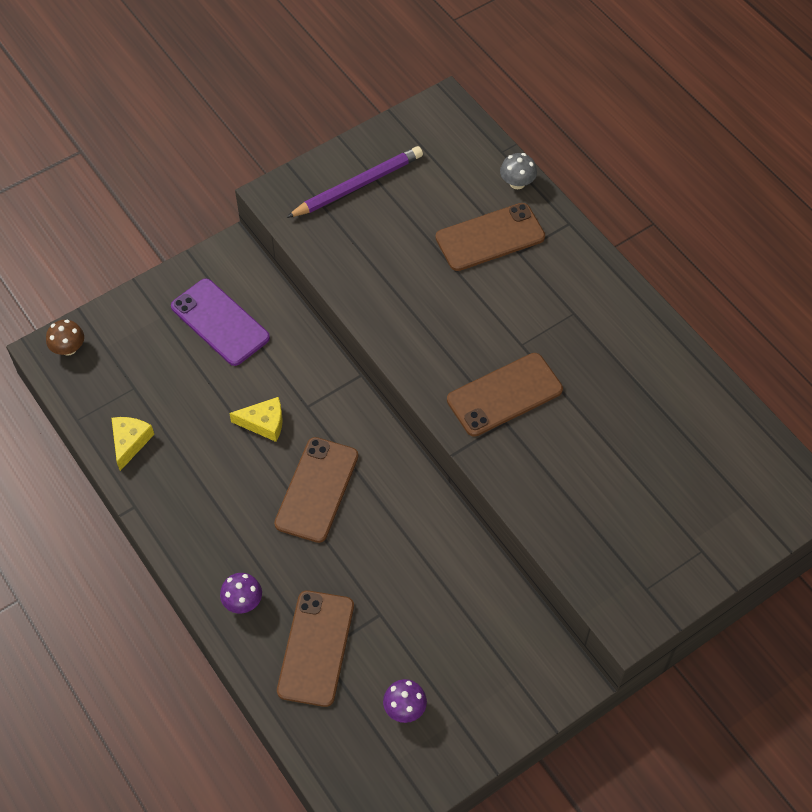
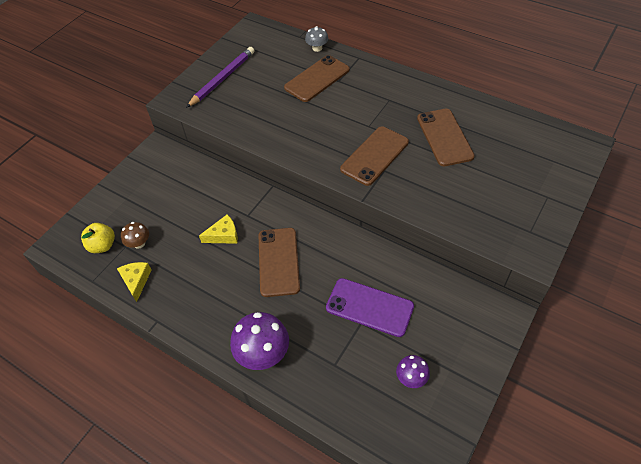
camera: 20 degrees left, 5 degrees down
brown mushroom [46,320,84,356] -> brown mushroom moved to [121,222,149,249]
purple phone [171,279,270,366] -> purple phone moved to [326,278,414,337]
purple mushroom [220,573,262,613] -> purple mushroom [230,312,289,370], size x1.81
brown phone [277,590,354,707] -> brown phone moved to [417,109,475,166]
none -> yellow apple [81,223,115,253]

